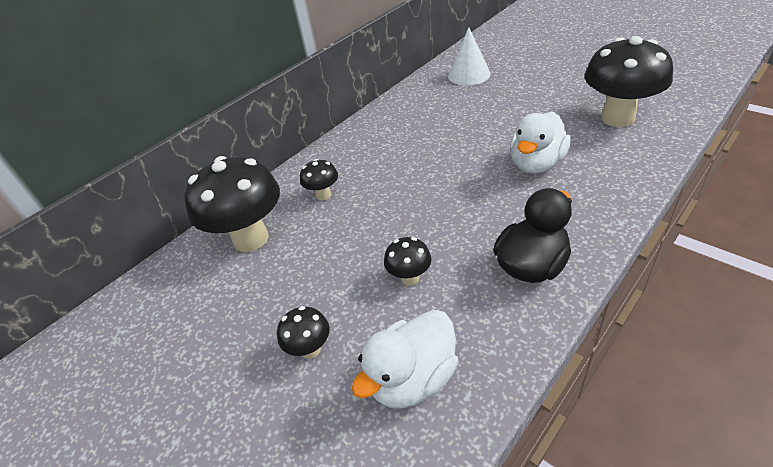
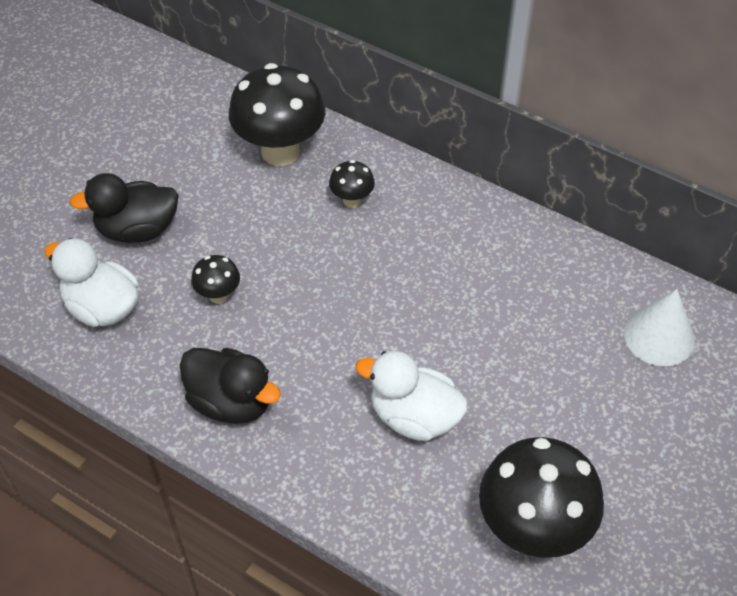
camera: 75 degrees right, 10 degrees up
black mushroom [277,306,329,359] -> black duck [69,173,179,243]

